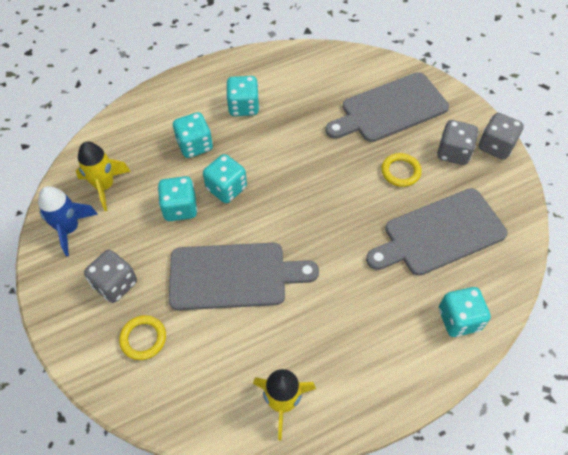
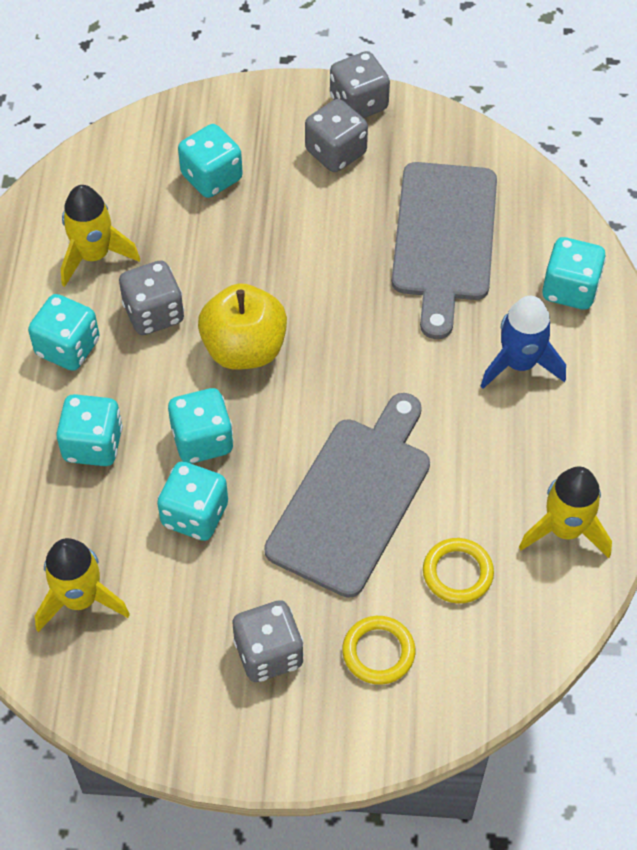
camera: 60 degrees left, 0 degrees up
blue rocket [38,186,98,256] -> blue rocket moved to [481,296,566,389]
grey cutting board [326,72,449,142] -> turquoise dice [178,124,243,198]
yellow ring [381,153,422,187] -> yellow ring moved to [423,538,494,604]
none -> yellow rocket [61,185,140,287]
none -> grey dice [119,260,184,335]
none -> yellow apple [198,283,287,370]

